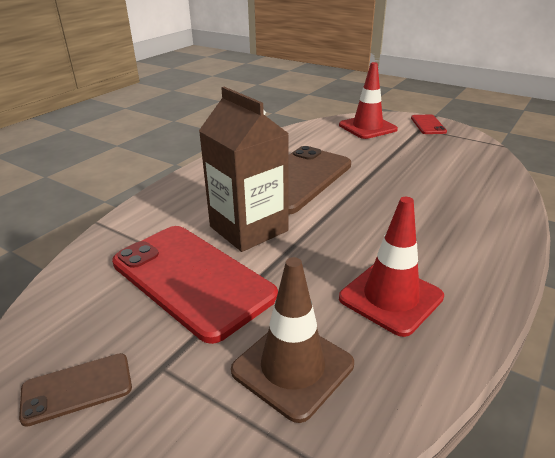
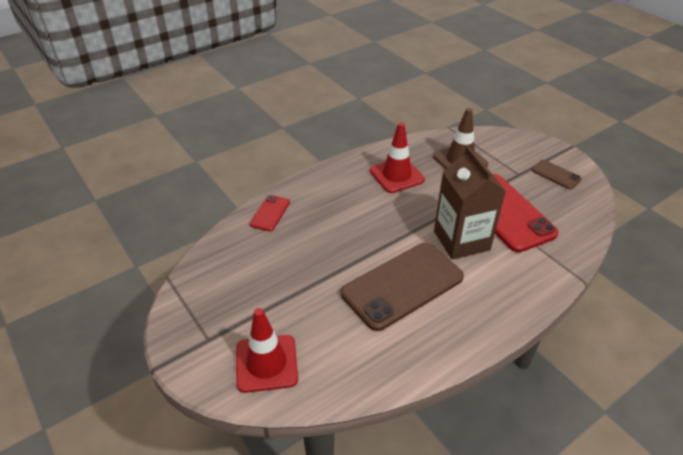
camera: 160 degrees left, 10 degrees up
brown phone [19,353,132,427] -> brown phone turned 45 degrees clockwise [532,160,582,189]
red phone [411,115,447,134] -> red phone moved to [250,195,290,231]

